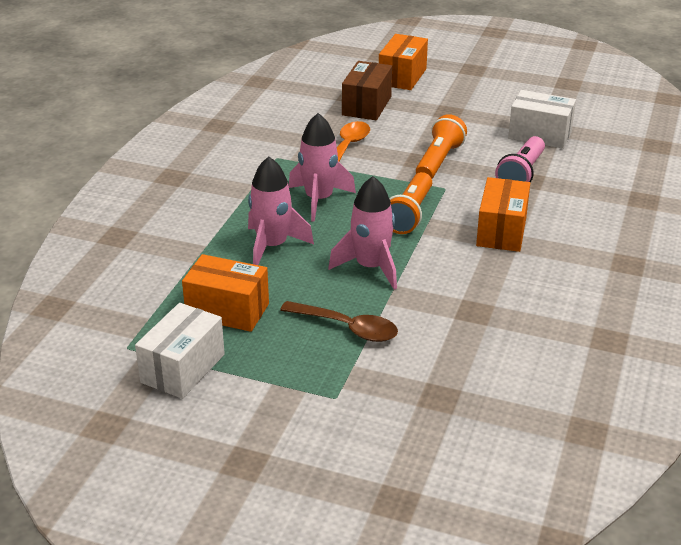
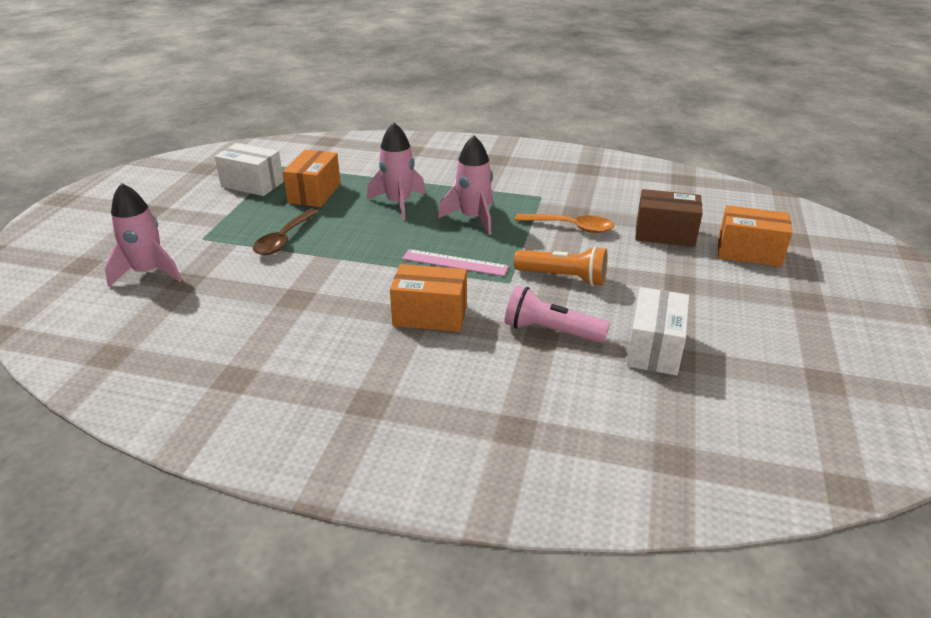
camera: 85 degrees right, 0 degrees up
pink rocket [329,176,397,290] -> pink rocket moved to [104,183,182,287]
orange flashlight [389,172,432,234] -> pink ruler [402,249,509,276]

